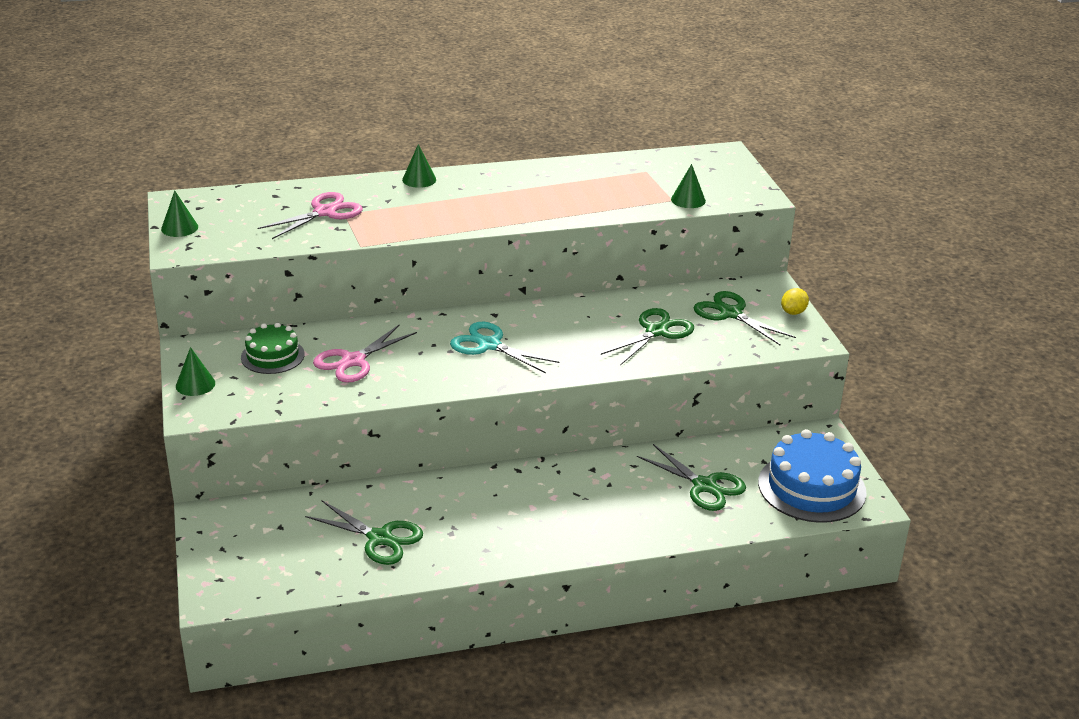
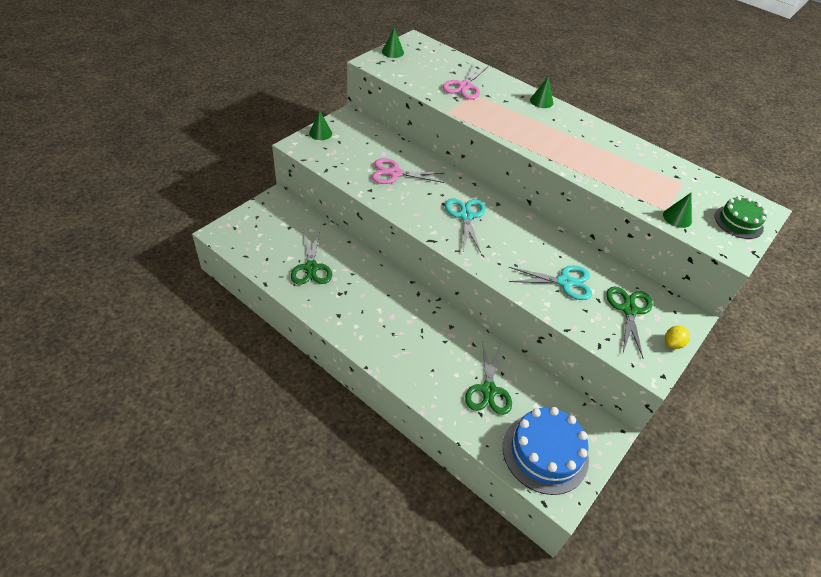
camera: 50 degrees right, 15 degrees up
green cake [241,322,305,374] -> green cake moved to [714,196,767,239]
pink scissors [257,192,363,239] -> pink scissors turned 105 degrees clockwise [443,63,489,99]
green scissors [601,308,694,366] -> turquoise scissors [509,265,592,300]
yellow lemon [781,288,809,315] -> yellow lemon turned 45 degrees counterclockwise [665,326,690,349]

